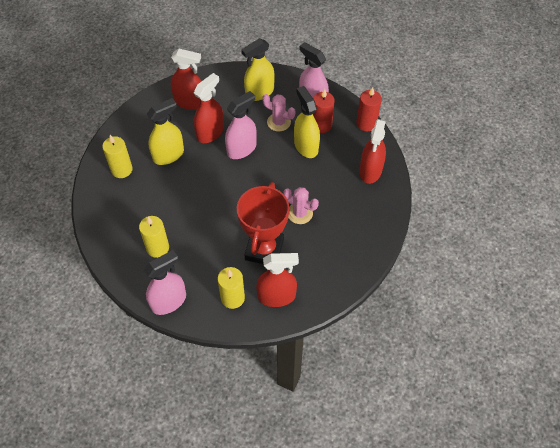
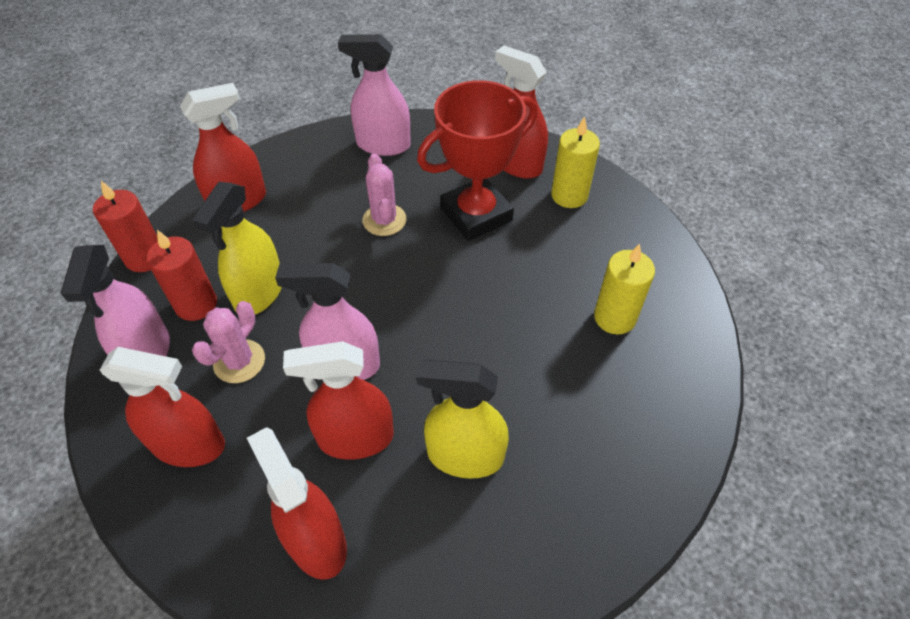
camera: 135 degrees left, 5 degrees down
yellow candle [102,135,133,178] -> none
pink spray bottle [144,250,186,315] -> pink spray bottle moved to [338,34,411,156]
yellow spray bottle [241,38,275,101] -> red spray bottle [100,347,225,467]
pink cactus [262,94,296,132] -> pink cactus turned 45 degrees clockwise [192,301,265,383]

